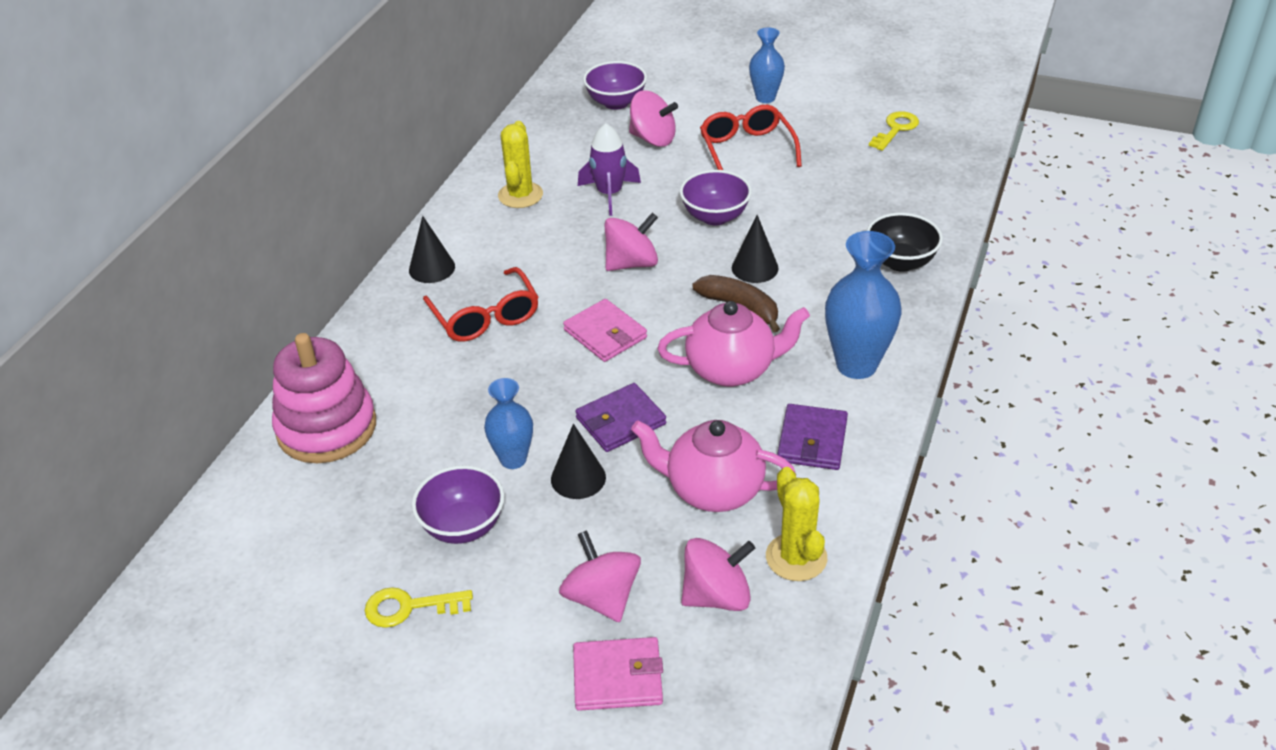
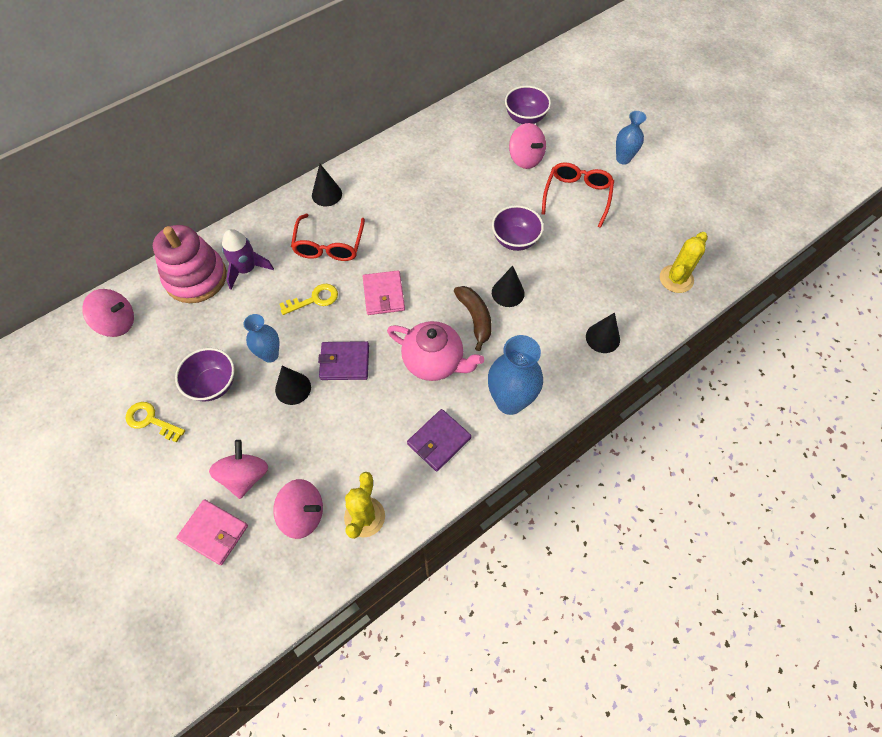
camera: 30 degrees right, 20 degrees up
yellow cactus [498,121,543,208] -> yellow cactus moved to [660,232,708,293]
purple rocket [578,123,641,216] -> purple rocket moved to [222,229,274,290]
pink spinning top [605,213,658,271] -> pink spinning top moved to [82,289,134,337]
pink teapot [631,420,795,512] -> none
black bowl [867,213,943,272] -> black cone [586,312,620,353]
yellow key [869,111,919,151] -> yellow key moved to [279,284,338,315]

